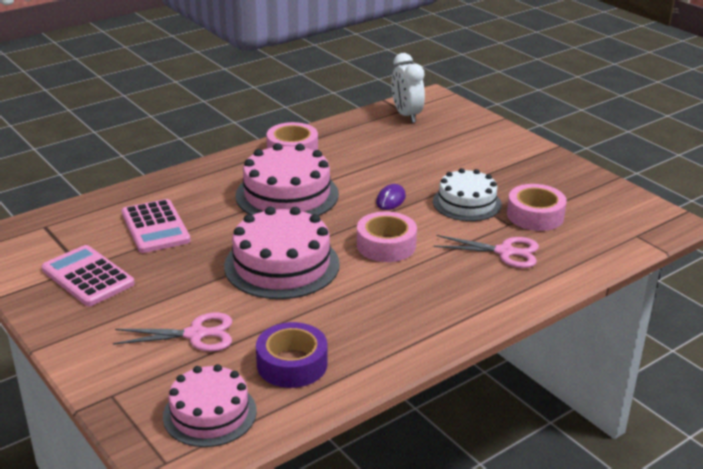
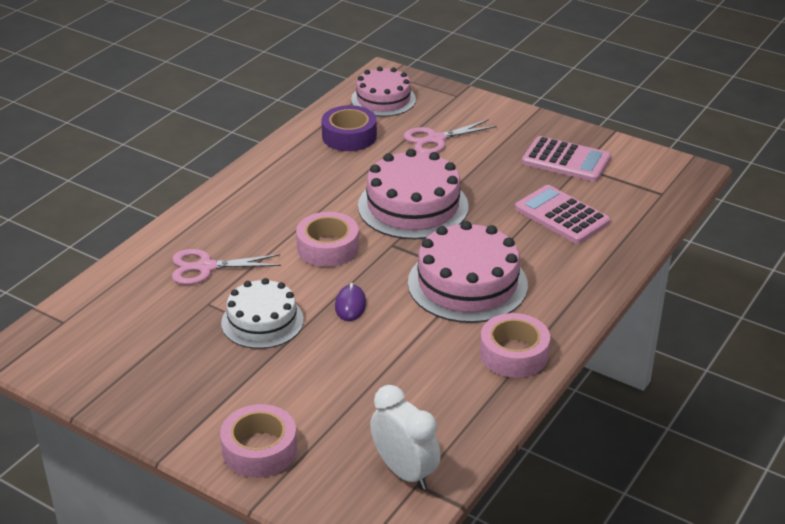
camera: 160 degrees right, 5 degrees up
pink tape [507,184,567,231] -> pink tape moved to [220,404,297,478]

